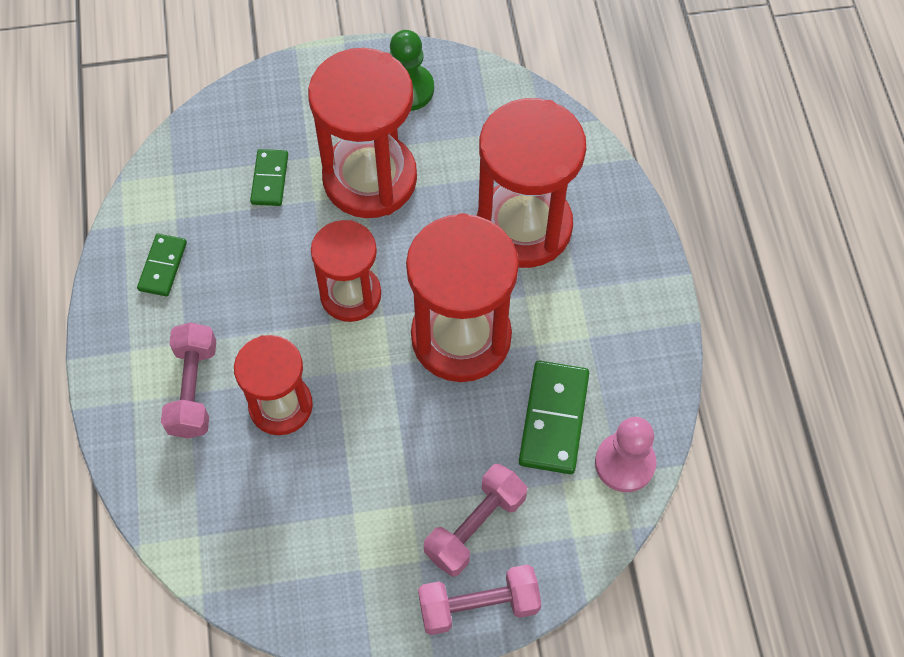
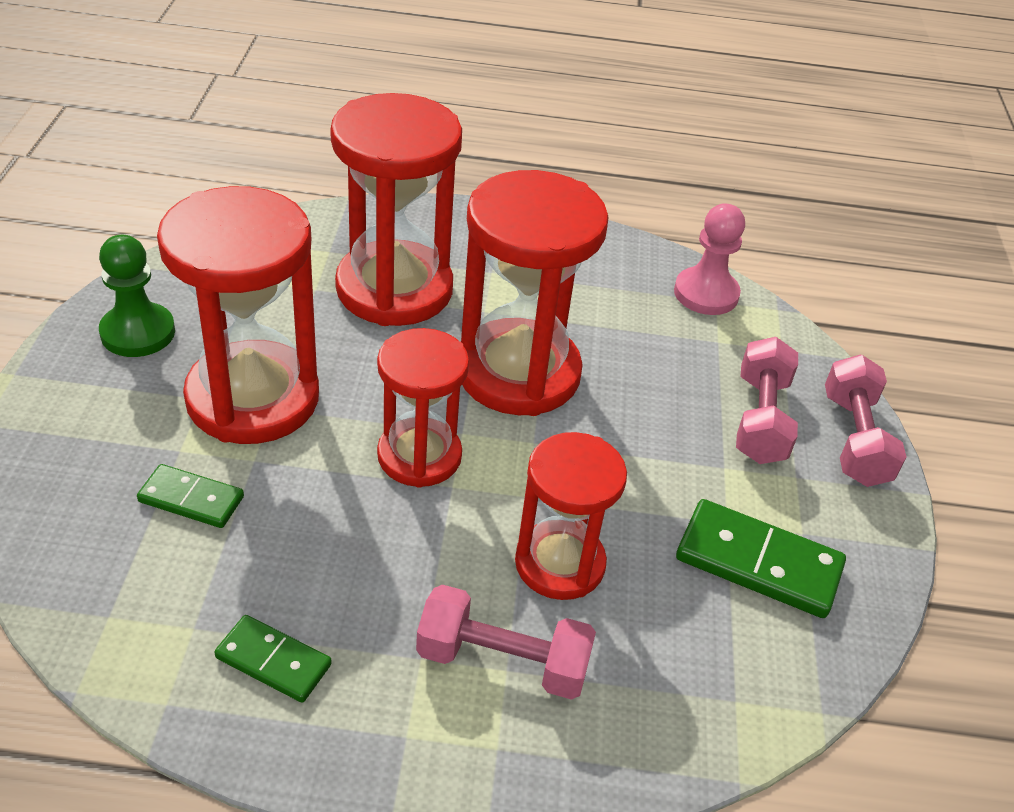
camera: 80 degrees left, 20 degrees down
pink dumbbell [424,464,527,577] -> pink dumbbell turned 45 degrees clockwise [736,337,798,464]
green domino [519,361,589,474] -> green domino moved to [676,499,846,618]

